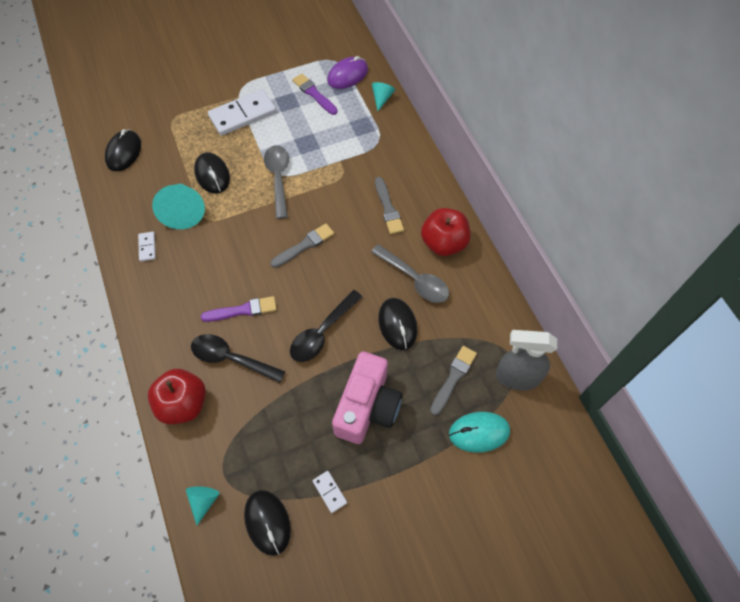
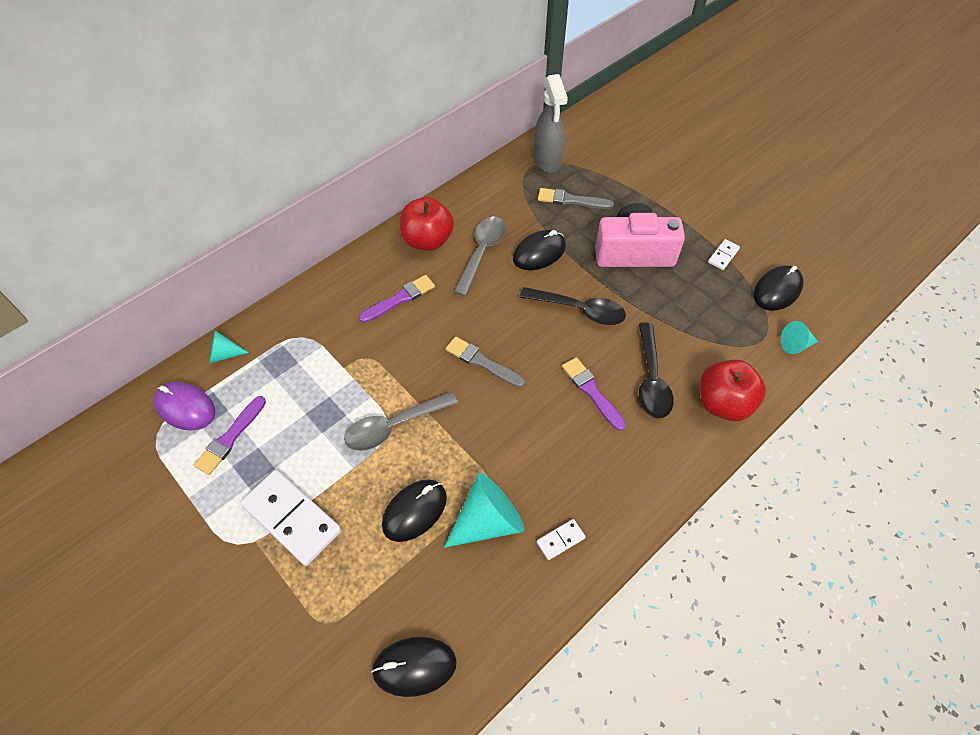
camera: 110 degrees left, 5 degrees down
grey brush [375,177,404,234] -> purple brush [359,275,435,323]
turquoise mouse [449,412,510,453] -> none

